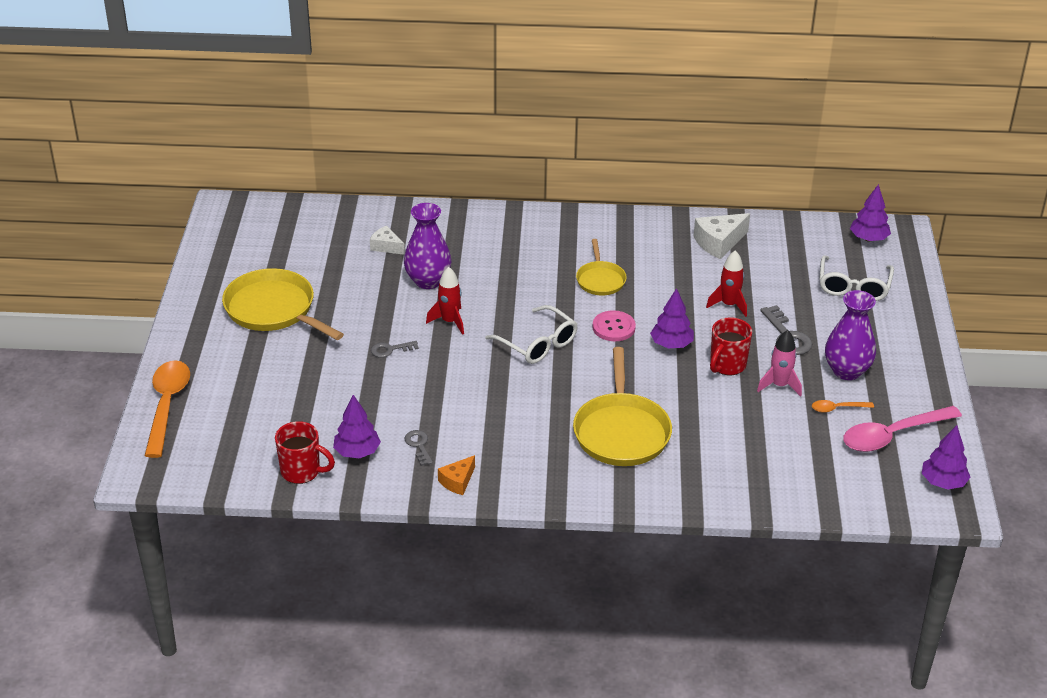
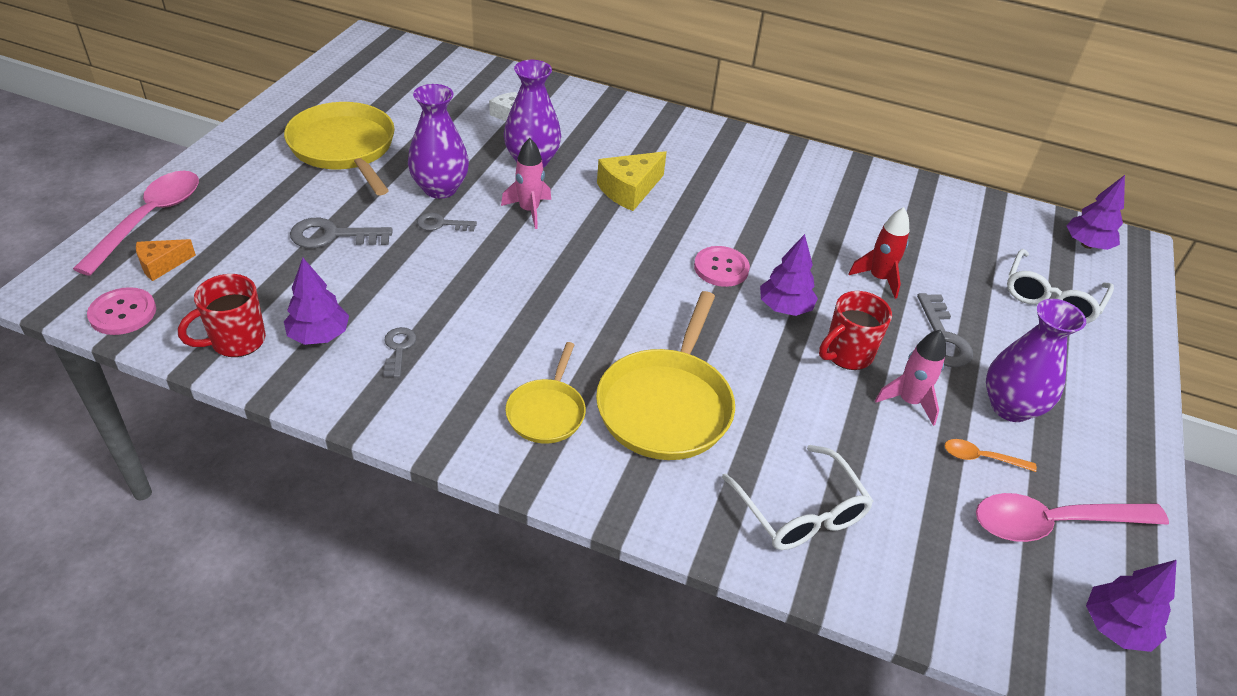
camera: 15 degrees right, 5 degrees up
orange spoon [144,360,190,458] -> pink spoon [73,171,199,276]
red mug [275,421,335,484] -> red mug turned 105 degrees clockwise [178,274,266,357]
red rocket [426,267,464,335] -> pink rocket [501,138,551,229]
orange cheese [438,455,475,495] -> orange cheese moved to [136,239,196,281]
white glasses [485,305,578,364] -> white glasses moved to [722,445,873,550]
yellow pan [576,239,627,295] -> yellow pan moved to [505,342,586,444]
white cheese [693,213,750,259] -> none
none -> pink button [87,287,156,335]
none -> grey key [290,218,393,248]
none -> purple vase [408,84,469,199]
none -> yellow cheese [597,151,667,211]

